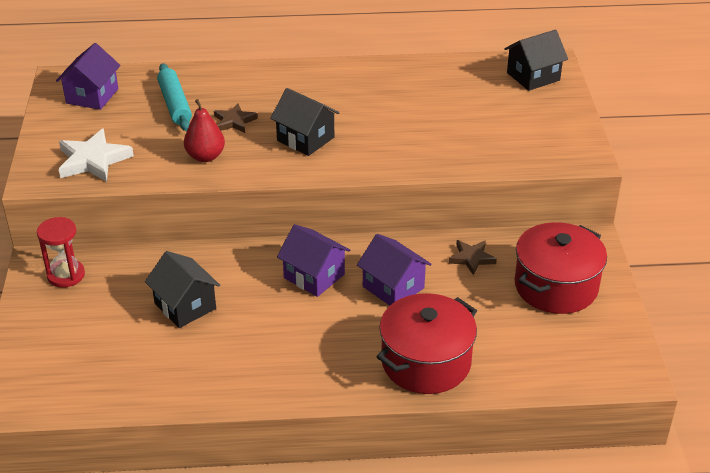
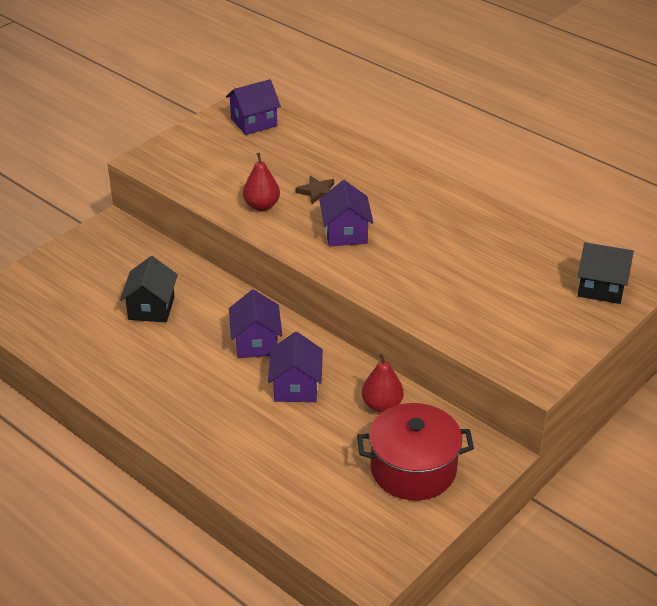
camera: 45 degrees right, 0 degrees up
red hourglass [37,217,85,288] -> none
white star [59,128,134,182] -> none
turquoise rolling pin [157,63,192,131] -> none
black house [270,88,339,156] -> purple house [319,180,374,246]
red pot [376,293,477,394] -> none
brown star [449,240,497,275] -> red pear [362,353,404,413]

